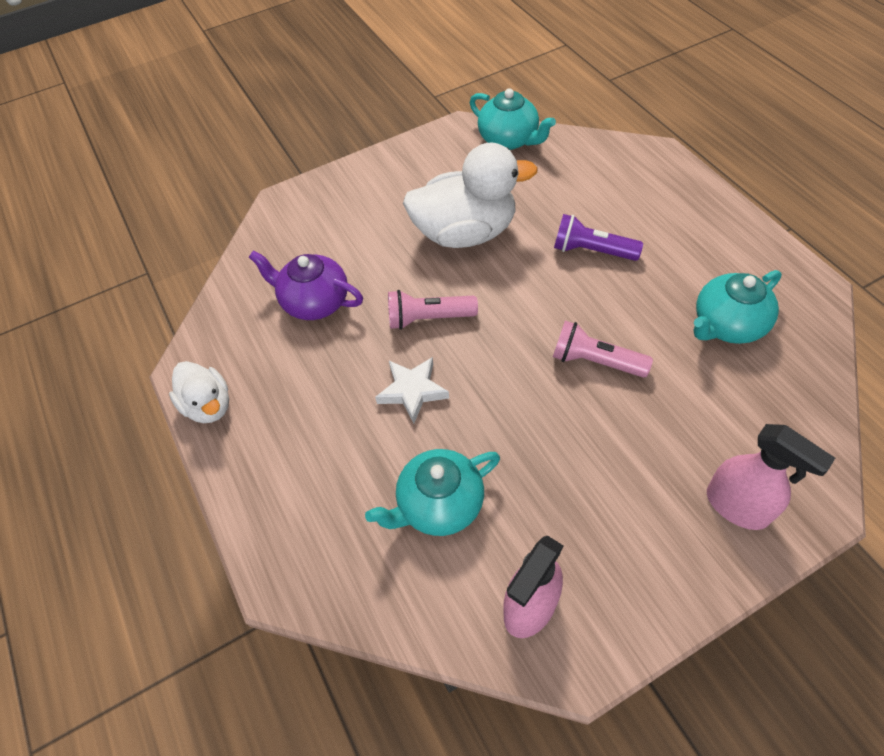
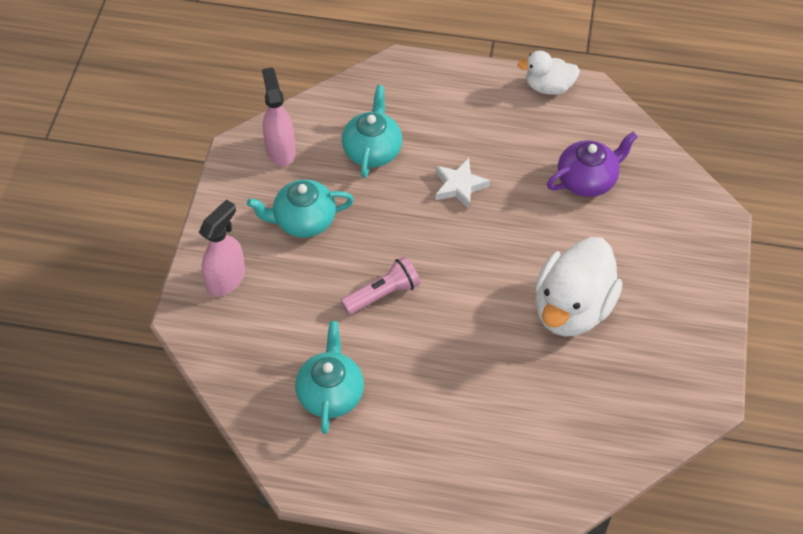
camera: 125 degrees right, 0 degrees up
pink flashlight [388,290,478,330] -> none
turquoise teapot [470,88,556,150] -> turquoise teapot moved to [247,179,354,238]
purple flashlight [554,214,643,261] -> none
pink spray bottle [707,424,835,530] -> pink spray bottle turned 135 degrees clockwise [199,199,245,297]

